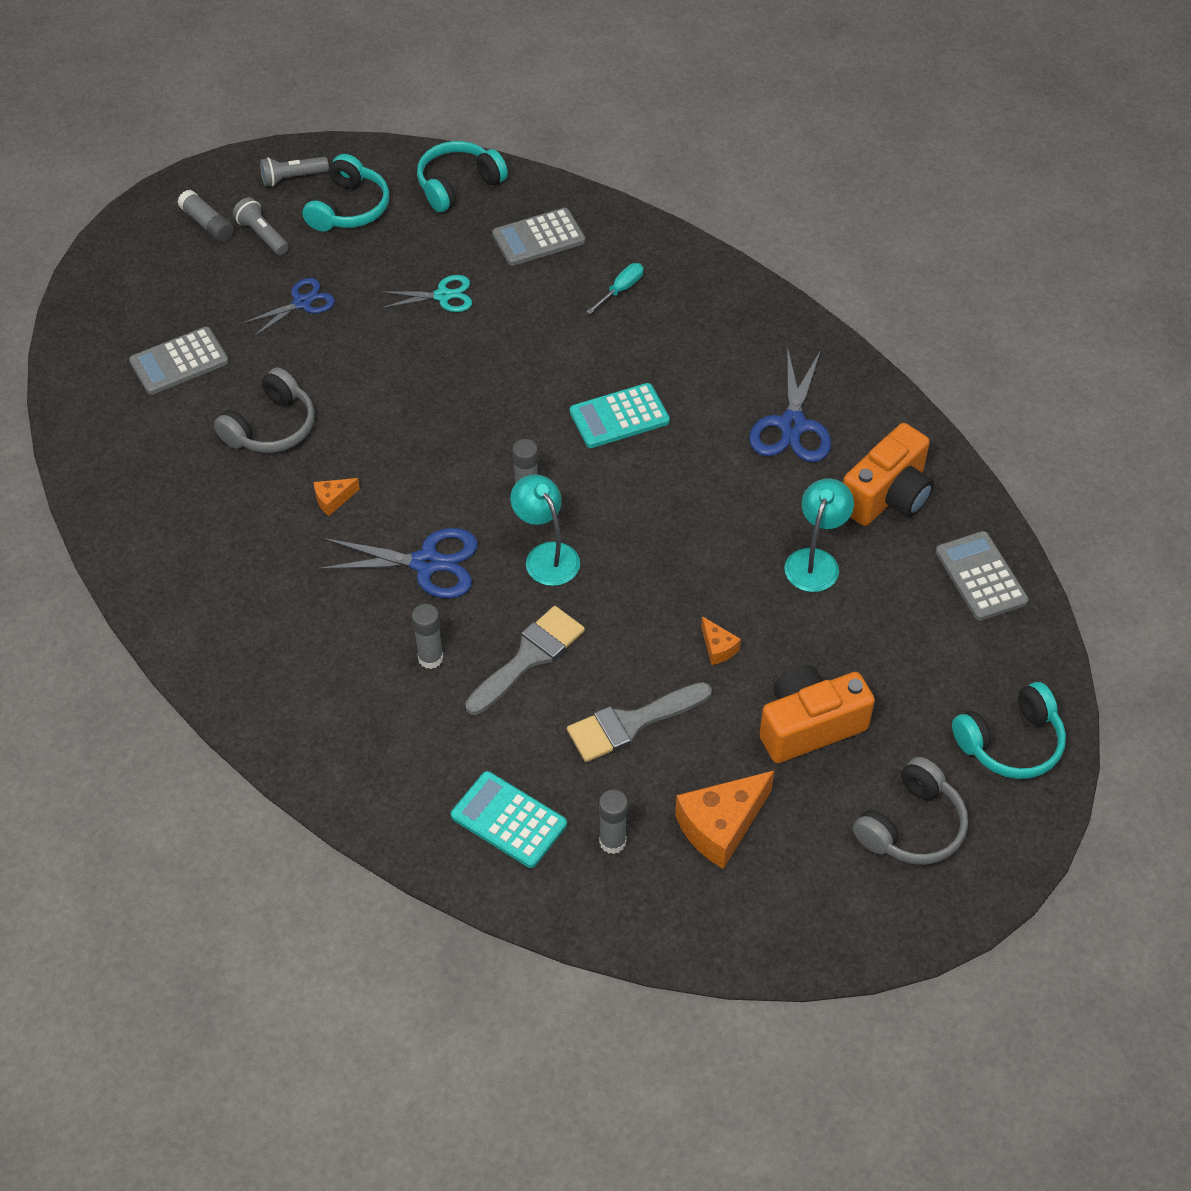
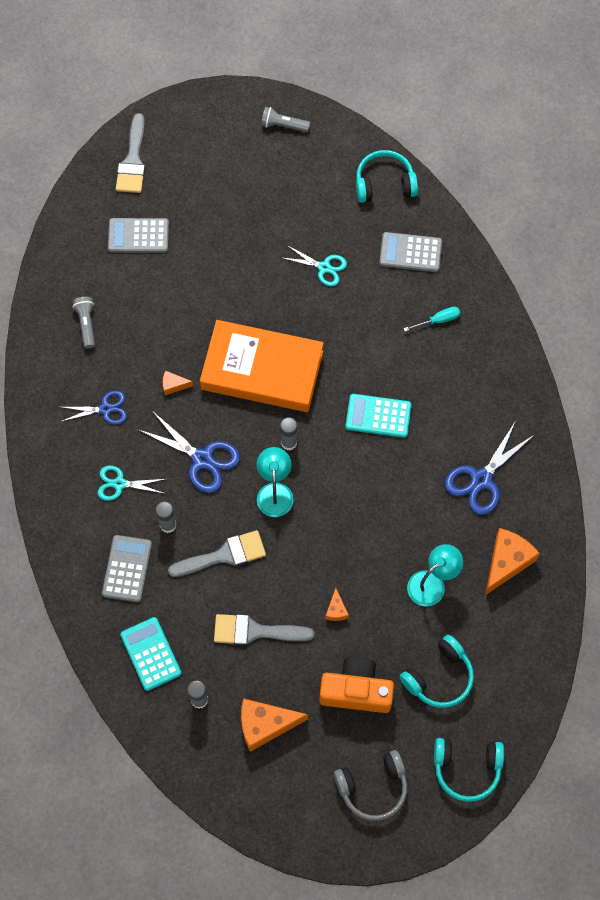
camera: 30 degrees right, 15 degrees up
grey glue stick [178,190,234,242] -> none
grey headphones [214,368,315,453] -> none
grey flashlight [233,197,289,255] -> grey flashlight moved to [72,297,95,349]
blue scissors [243,278,335,337] -> blue scissors moved to [60,390,127,425]
turquoise headphones [303,154,389,232] -> turquoise headphones moved to [400,635,474,708]
orange camera [843,423,934,526] -> orange cheese [485,528,540,595]
grey calculator [936,531,1029,621] -> grey calculator moved to [102,535,152,602]
none -> turquoise scissors [97,465,165,501]
none -> grey brush [116,113,145,193]
none -> orange book [200,320,324,412]

